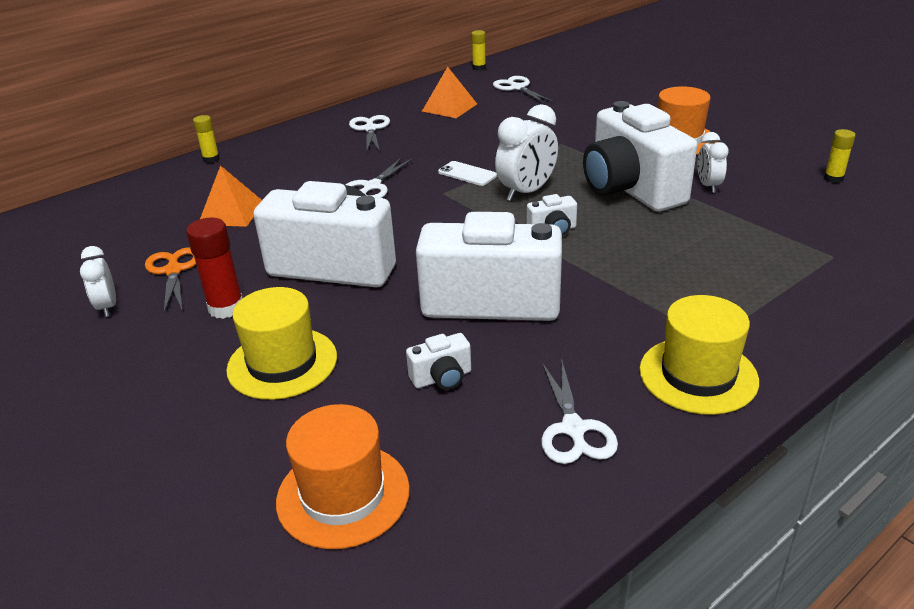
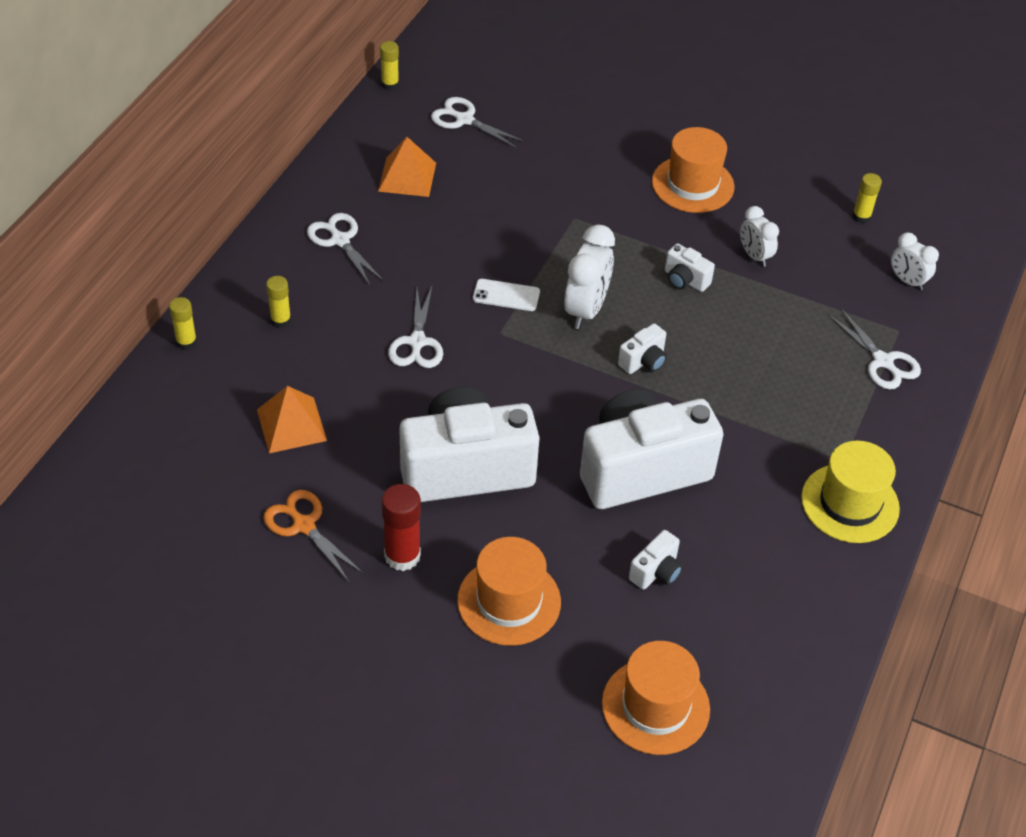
camera: 30 degrees left, 15 degrees up
white clock [80,246,116,317] -> white clock moved to [891,232,939,290]
yellow hat [226,287,337,400] -> orange hat [457,537,561,646]
white scissors [541,361,618,464] -> white scissors moved to [828,308,921,390]
white camera [583,101,697,212] -> white camera [665,244,715,292], size x0.40
none -> yellow glue stick [266,276,291,328]

